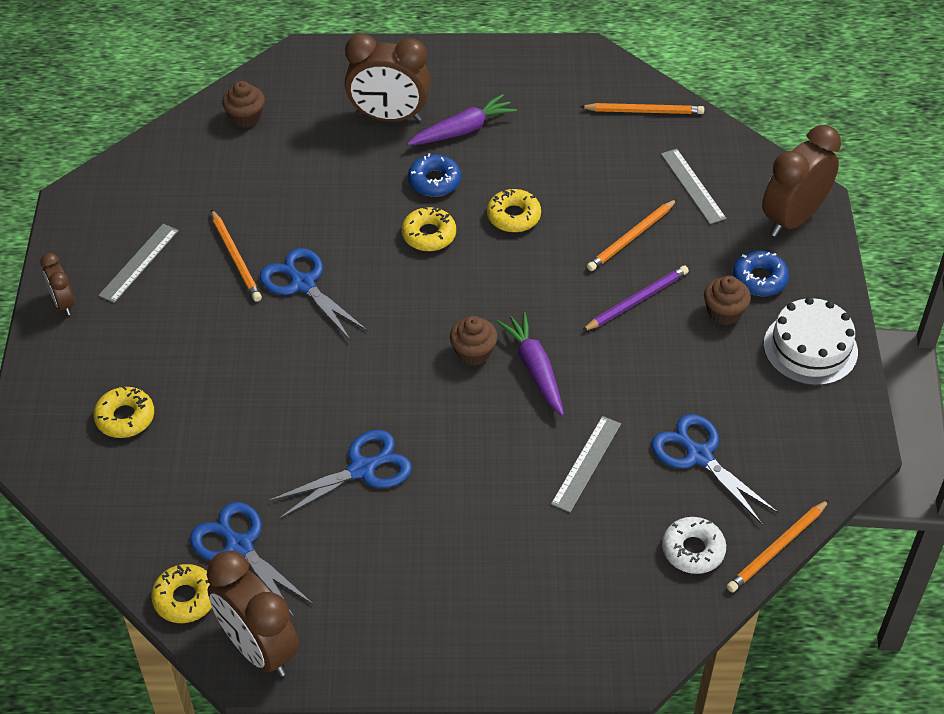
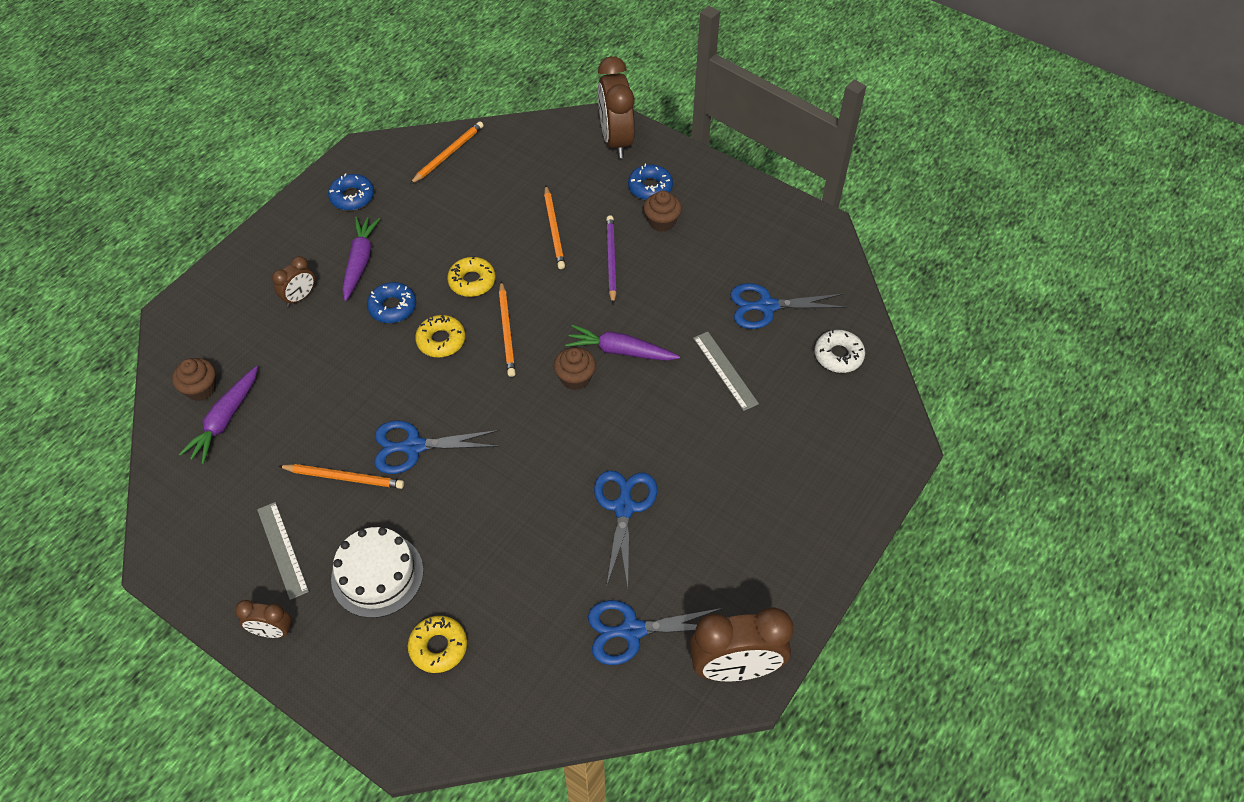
camera: 55 degrees left, 5 degrees up
yellow donut [151,564,212,623] -> none
brown clock [345,33,431,122] -> brown clock [272,256,315,307], size x0.52
grey ruler [661,149,726,224] -> none
orange pencil [727,500,829,592] -> orange pencil moved to [499,281,516,377]
white cake [764,297,858,386] -> white cake moved to [331,527,424,618]
none -> purple carrot [179,366,258,464]
none -> blue donut [328,173,374,210]

